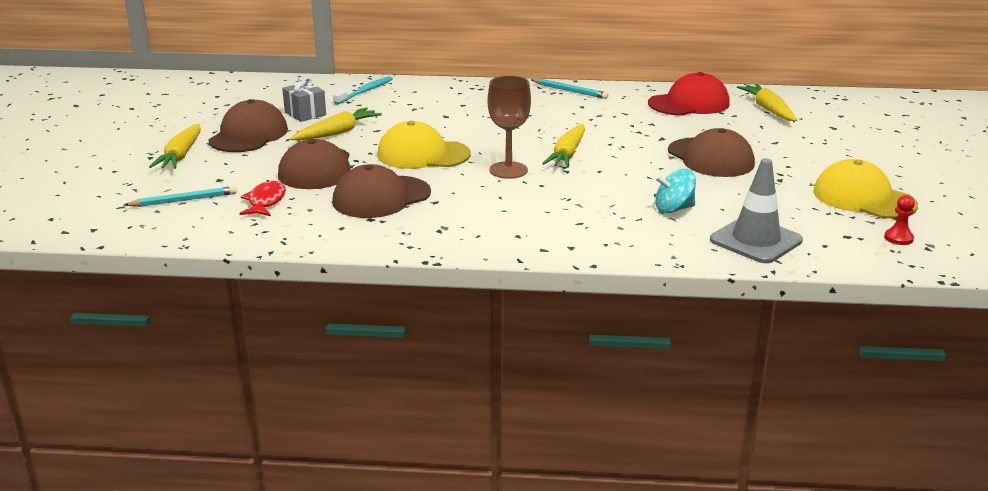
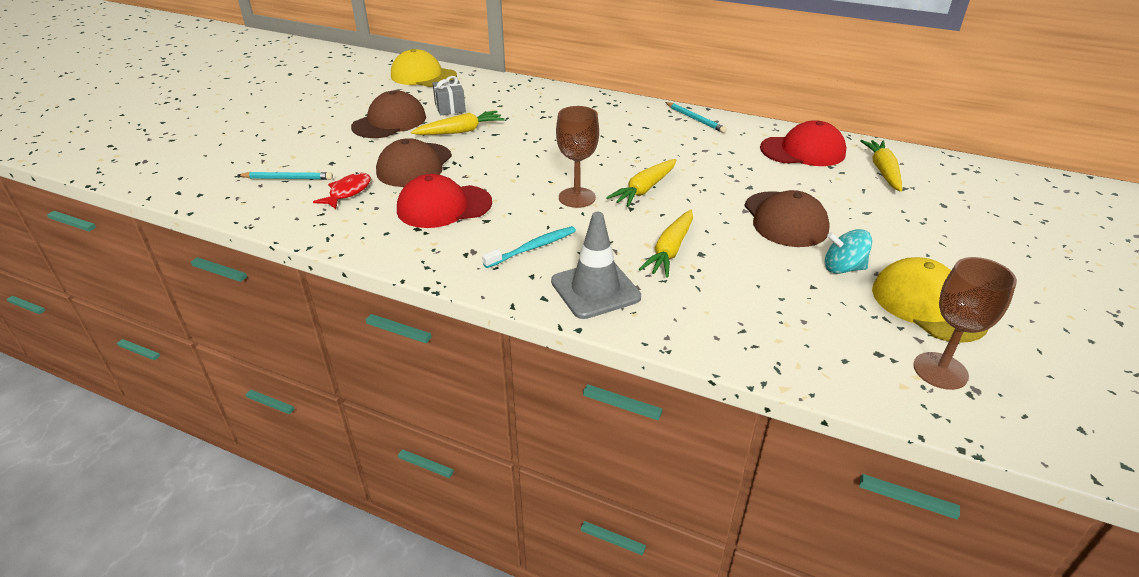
camera: 20 degrees right, 10 degrees up
yellow carrot [149,124,201,169] -> yellow carrot moved to [639,210,693,278]
brown cap [332,164,431,218] -> red cap [397,174,492,228]
turquoise toothbrush [333,76,393,105] -> turquoise toothbrush moved to [482,226,576,268]
yellow cap [377,121,471,169] -> yellow cap moved to [391,49,457,87]
turquoise spinning top [655,169,696,213] -> turquoise spinning top moved to [825,229,872,274]
grey traffic cone [710,158,803,263] -> grey traffic cone moved to [551,212,641,319]
red pawn [884,195,915,245] -> brown goblet [913,257,1017,390]

